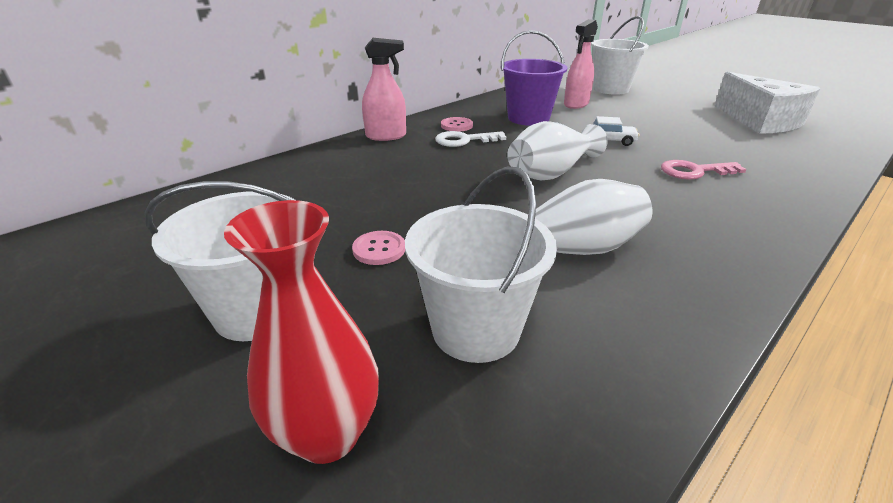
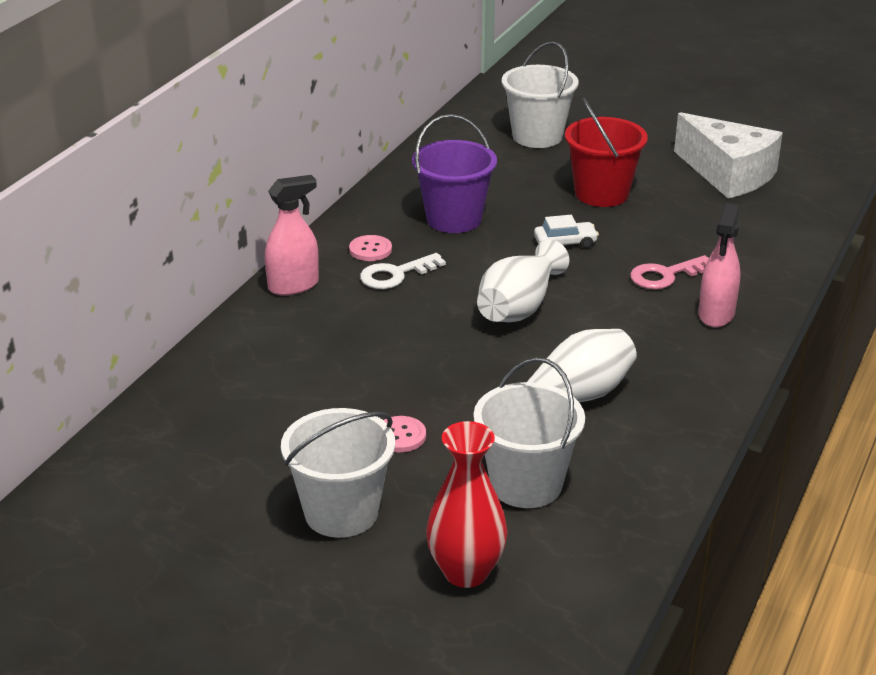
camera: 20 degrees left, 0 degrees up
pink spray bottle [564,19,598,109] -> pink spray bottle moved to [699,203,741,328]
none -> red bucket [565,98,648,207]

